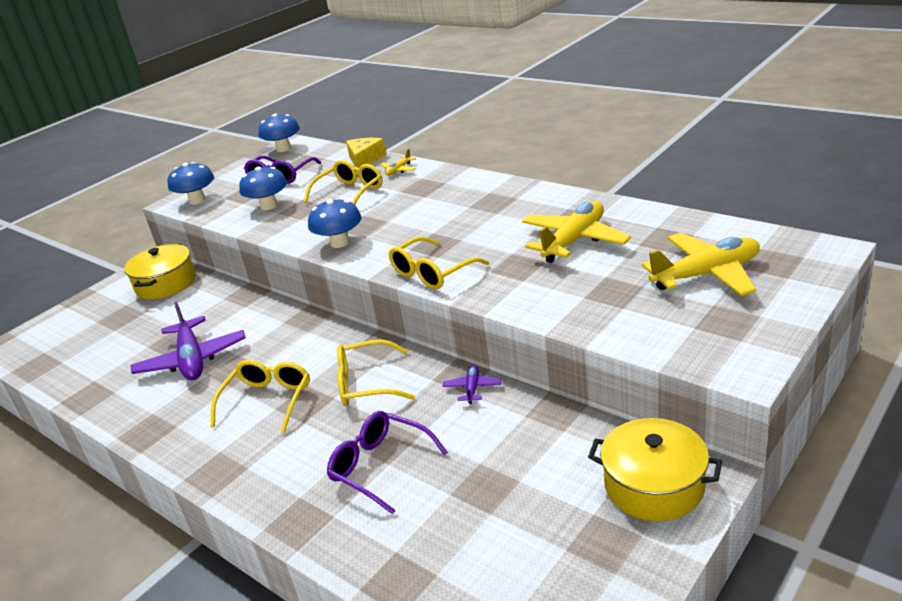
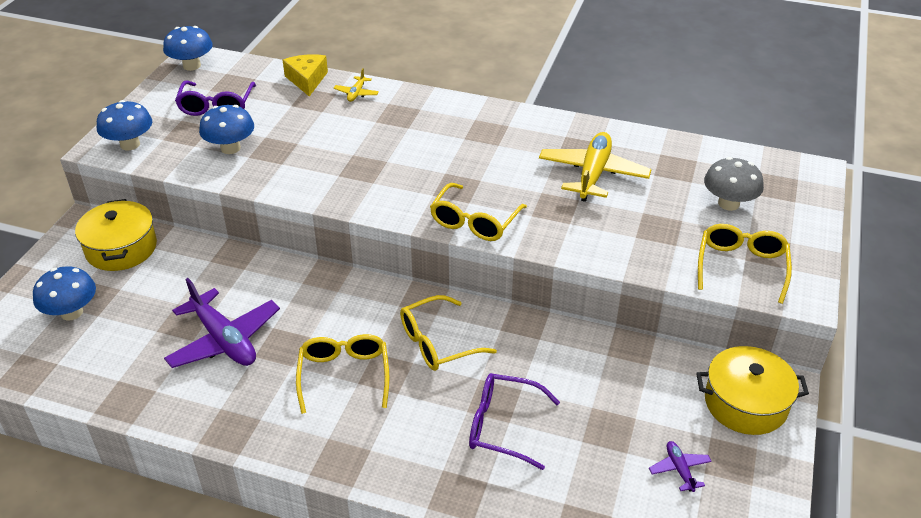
camera: 25 degrees left, 10 degrees up
yellow glasses [304,160,383,205] -> yellow glasses moved to [698,224,792,304]
blue mushroom [308,199,361,248] -> blue mushroom moved to [33,266,96,321]
purple plane [443,365,502,404] -> purple plane moved to [649,441,712,492]
yellow plane [642,233,760,296] -> grey mushroom [704,157,764,211]

